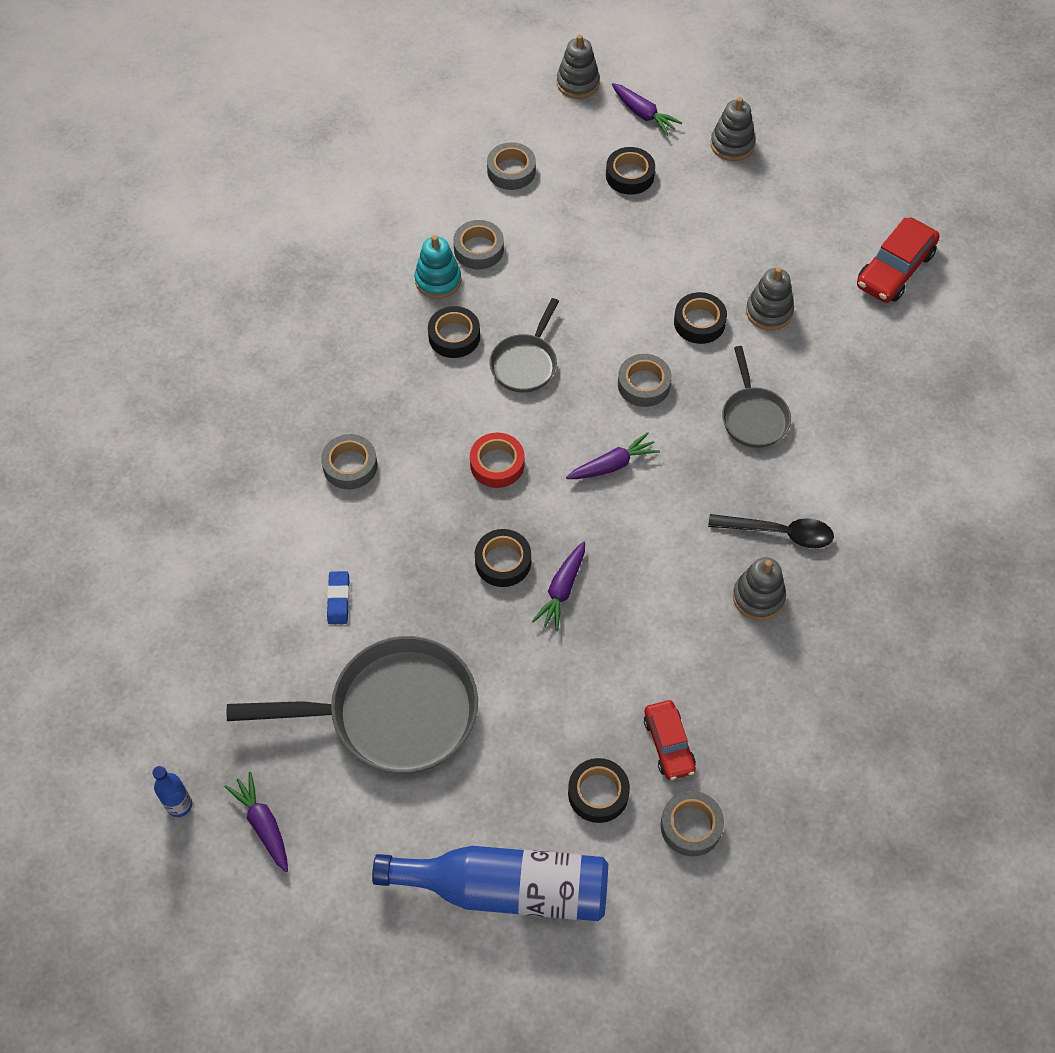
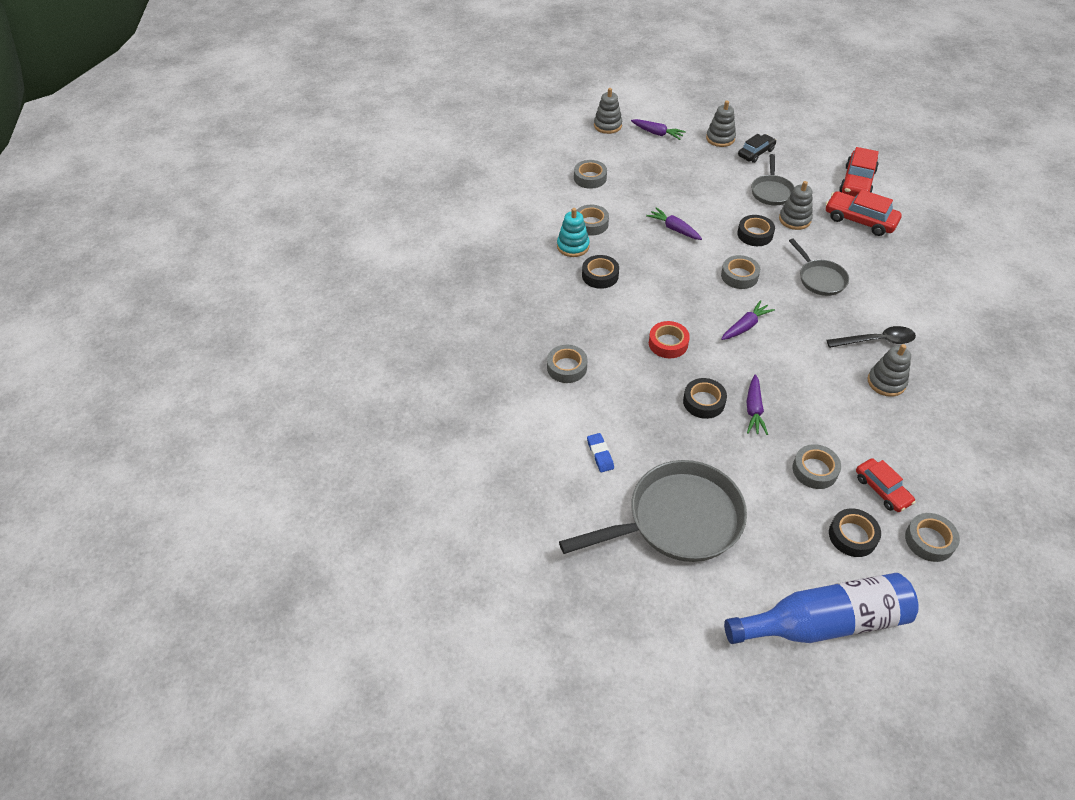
camera: 15 degrees left, 10 degrees down
blue bottle [152,766,192,817] -> none
purple carrot [225,772,288,872] -> purple carrot moved to [646,208,702,240]
grey pan [490,298,559,393] -> grey pan moved to [751,154,795,205]
black tape [606,147,655,195] -> none
none -> black car [738,134,776,163]
none -> grey tape [793,444,841,489]
none -> red car [825,190,902,236]

